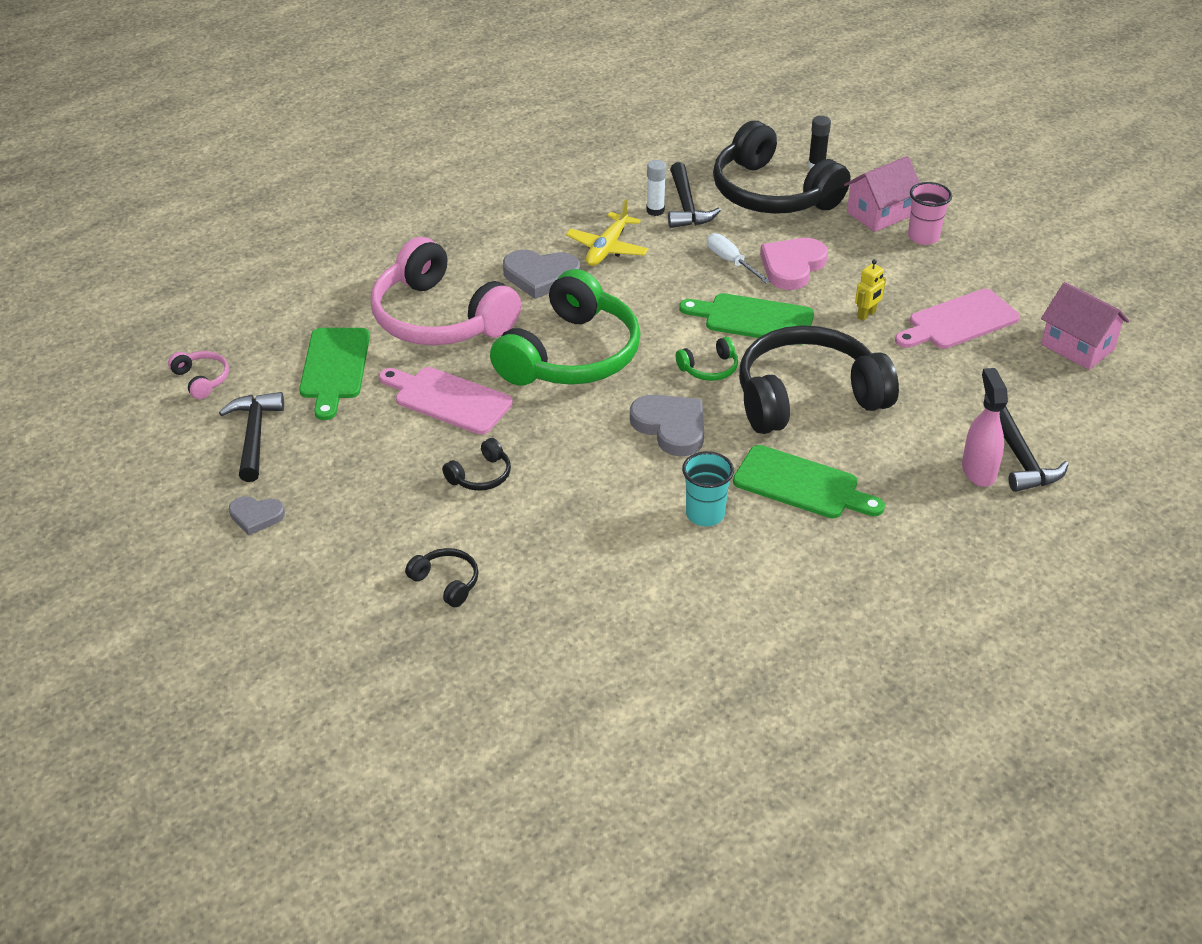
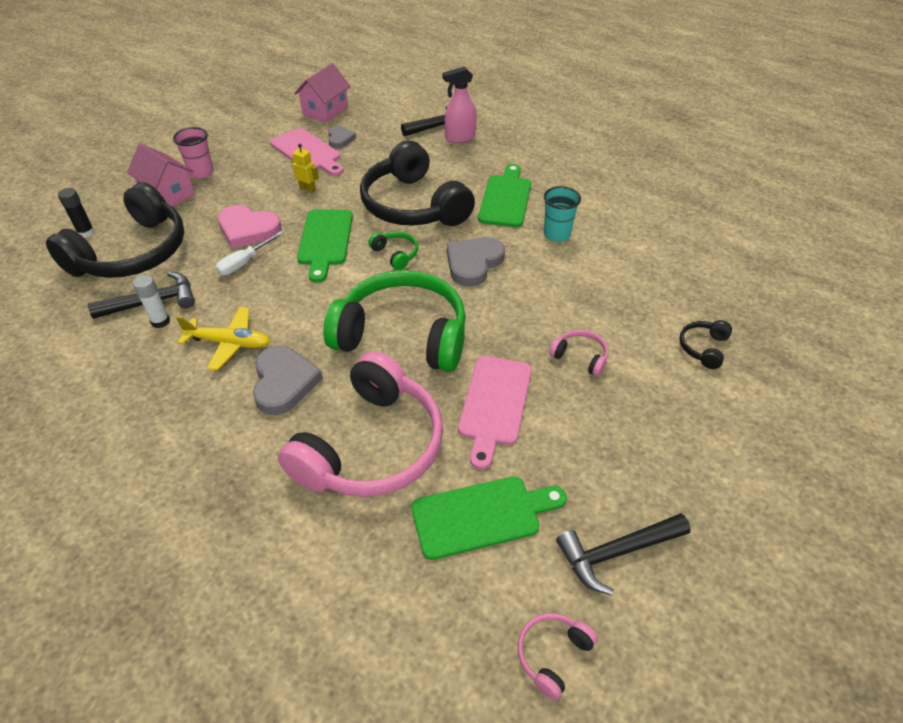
camera: 105 degrees left, 5 degrees up
grey heart [229,496,285,535] -> grey heart moved to [328,126,356,148]
black headphones [442,438,511,491] -> pink headphones [549,330,609,376]

